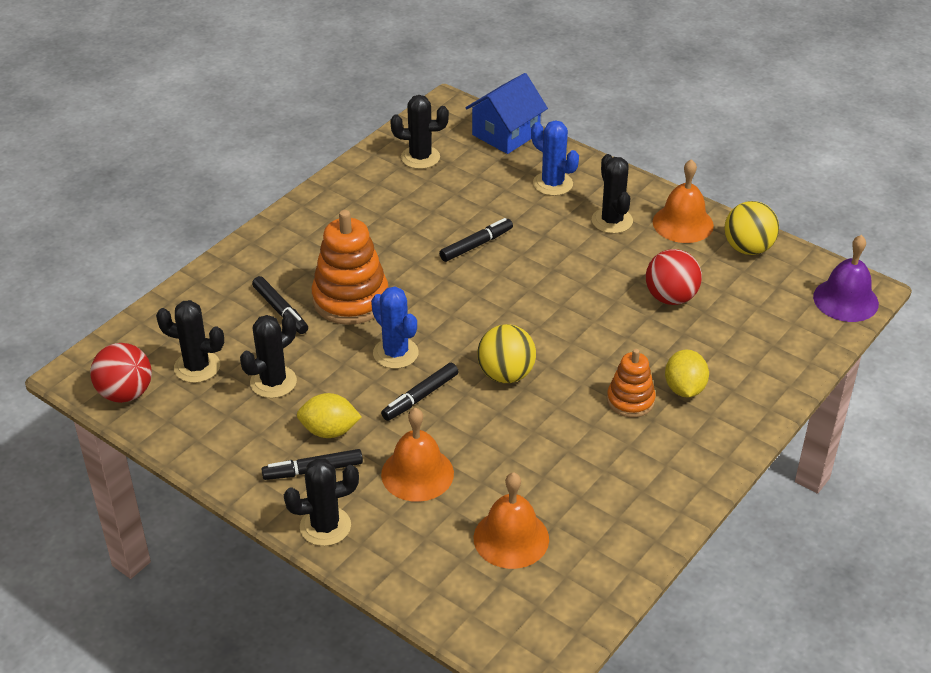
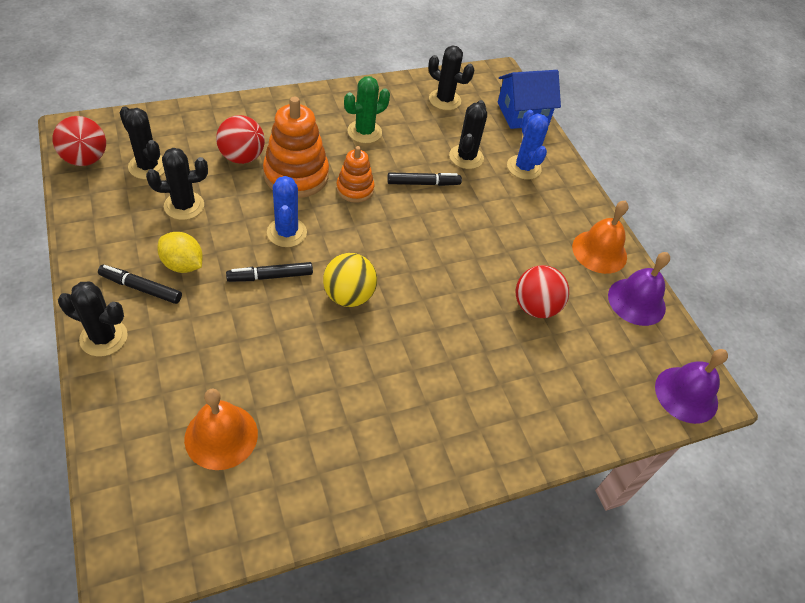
camera: 25 degrees right, 10 degrees up
black marker [252,276,308,334] -> red ball [216,115,265,164]
orange bell [381,408,454,502] -> none
black cactus [592,154,633,234] -> black cactus moved to [449,100,487,169]
orange stacking toy [607,349,656,417] -> orange stacking toy moved to [336,146,375,203]
yellow lemon [665,349,709,398] -> none
yellow ball [724,201,779,255] -> purple bell [608,252,670,326]
none -> green cactus [344,76,390,143]

